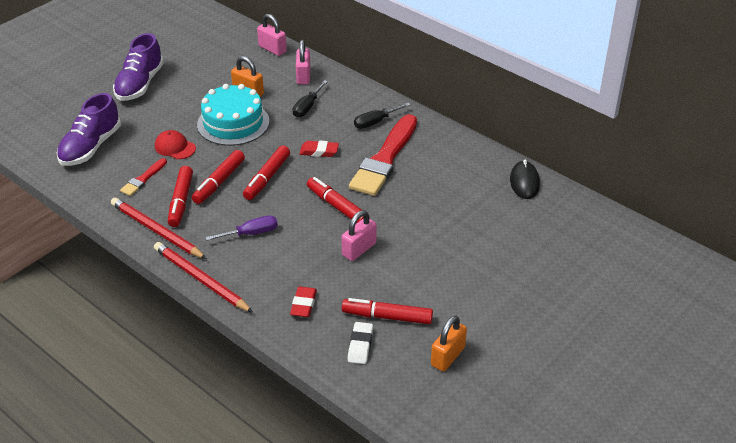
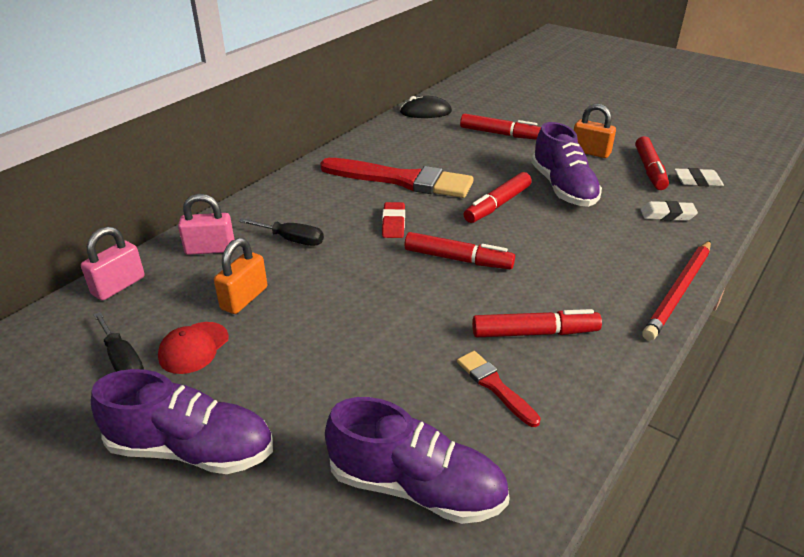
camera: 95 degrees left, 5 degrees down
red pencil [111,198,207,259] -> none
red brush [120,158,167,196] -> red brush turned 150 degrees counterclockwise [457,351,541,427]
red cap [155,130,196,159] -> red cap moved to [158,322,229,374]
red marker [192,150,245,204] -> red marker moved to [460,114,541,140]
turquoise cake [197,84,269,146] -> none
purple screwdriver [205,215,278,241] -> none
red eraser [290,287,317,317] -> white eraser [640,201,698,221]
pink padlock [341,210,376,261] -> purple shoe [531,122,602,207]
black screwdriver [354,103,411,129] -> black screwdriver moved to [93,312,144,372]
orange padlock [431,315,467,372] -> orange padlock moved to [574,104,616,158]

